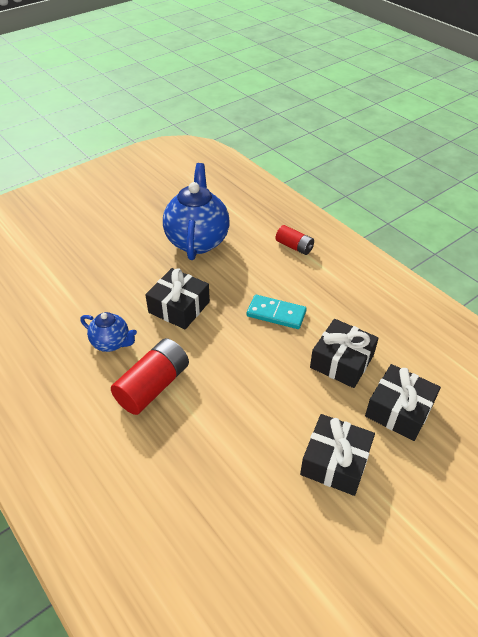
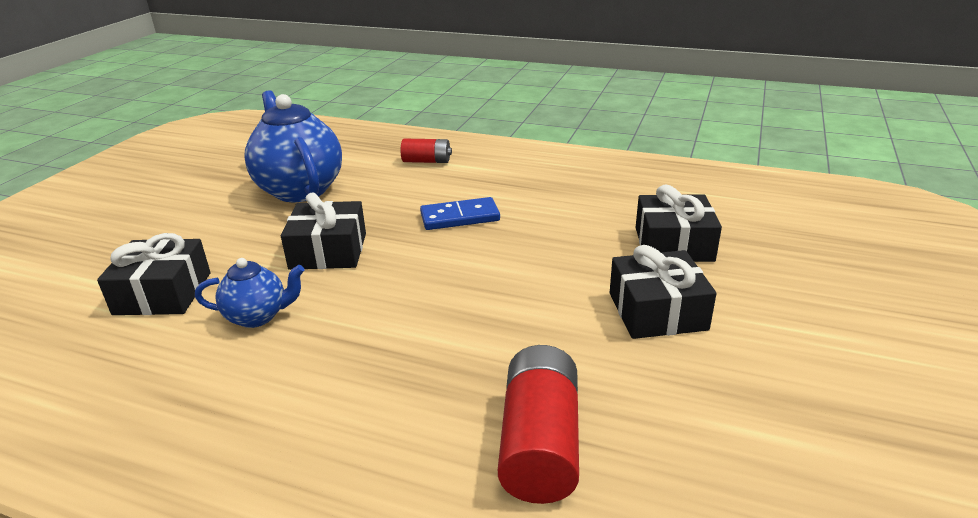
camera: 30 degrees left, 15 degrees down
red battery [111,338,189,415] -> red battery moved to [498,345,579,504]
turquoise domino [247,295,307,329] -> blue domino [420,197,500,230]
black gift [310,319,379,388] -> black gift moved to [97,233,210,315]

